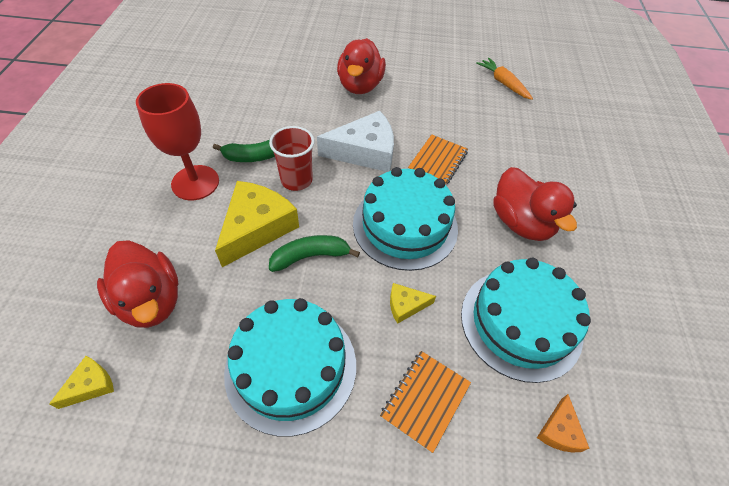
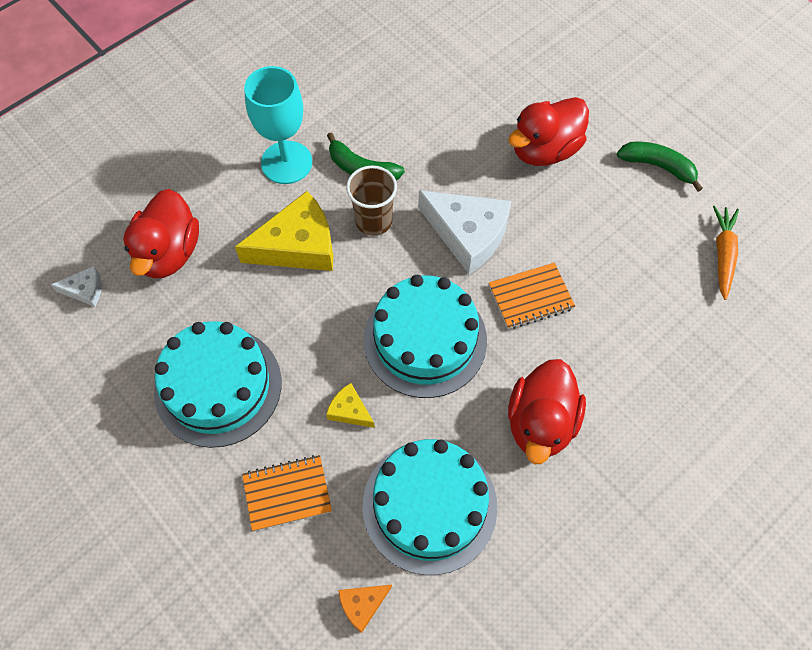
camera: 45 degrees right, 10 degrees up
yellow cheese [49,356,114,409] -> white cheese [51,266,102,307]
red goblet [136,83,219,200] -> turquoise goblet [244,66,312,184]
red cup [269,126,314,191] -> brown cup [346,165,397,236]
green banana [269,235,360,272] -> green banana moved to [617,142,703,192]

